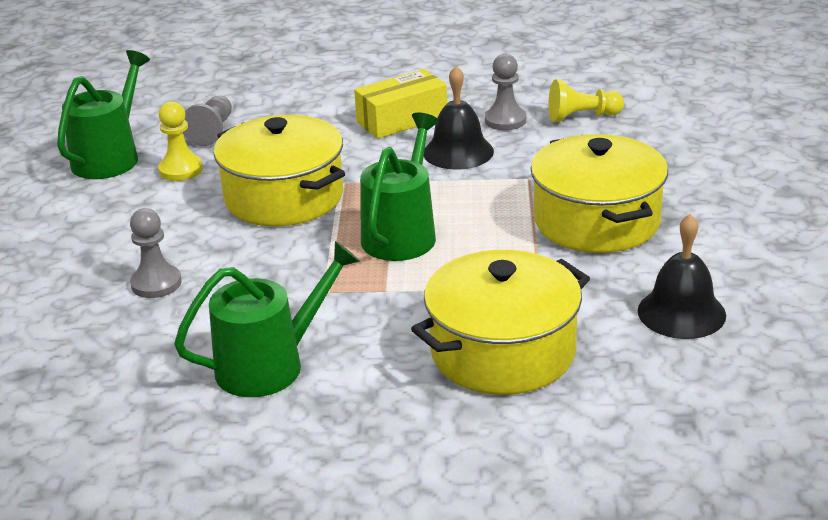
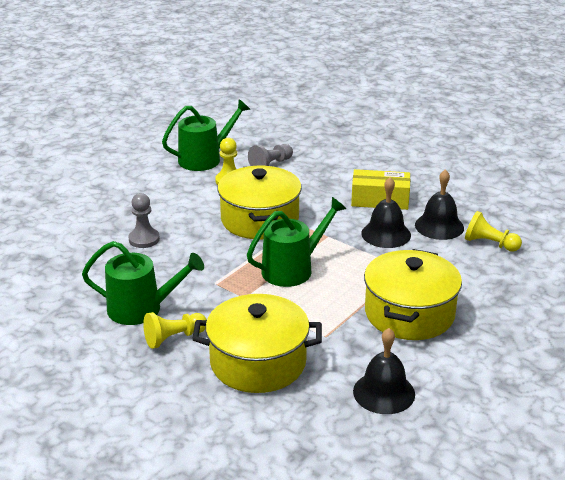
camera: 35 degrees right, 0 degrees up
grey pawn [485,54,526,130] -> black bell [415,169,464,240]
none -> yellow pawn [143,312,207,349]

